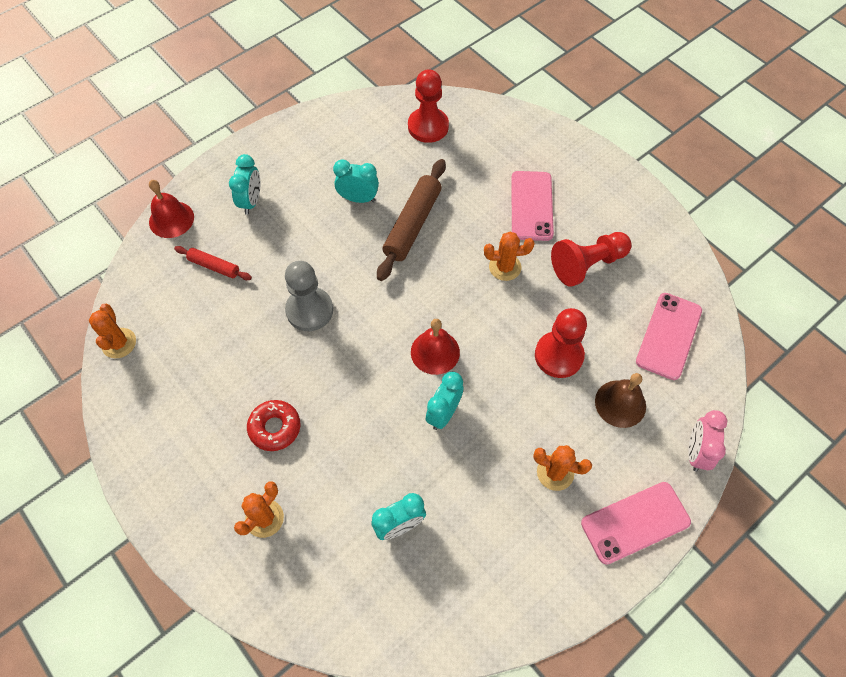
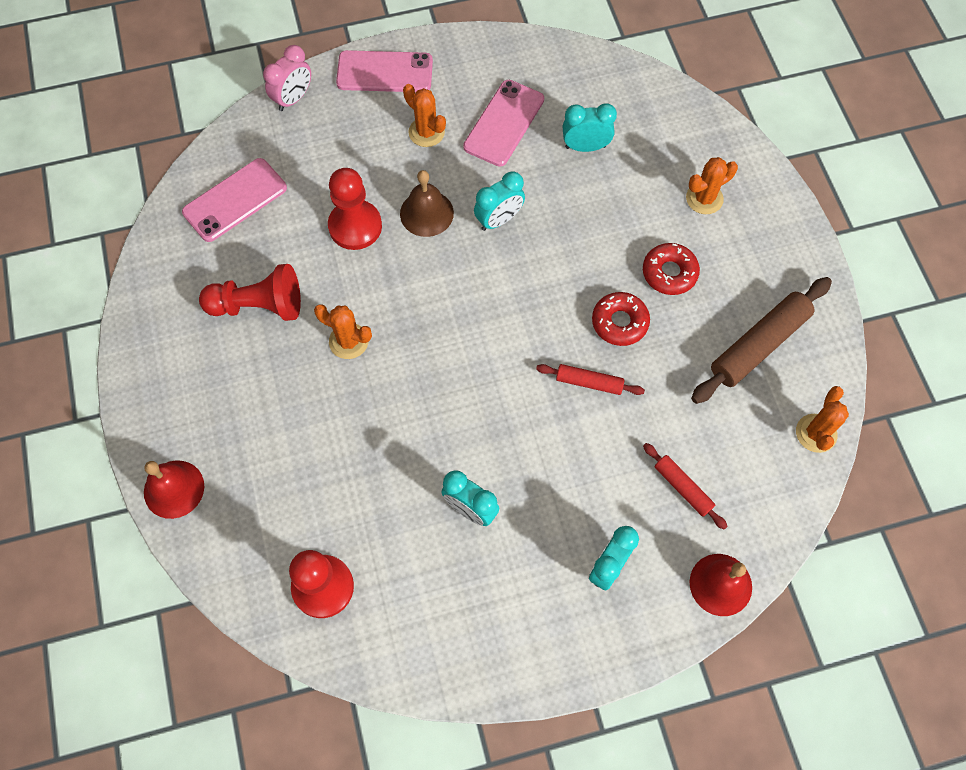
camera: 155 degrees left, 5 degrees up
grey pawn [285,261,333,331] -> red rolling pin [536,364,645,395]
brown rolling pin [377,159,446,281] -> brown rolling pin moved to [691,277,832,404]
red bell [411,319,460,375] -> red bell moved to [144,460,204,519]
pink phone [511,171,554,241] -> pink phone moved to [463,80,544,167]
brown bell [595,373,646,428] -> brown bell moved to [400,170,454,237]
none -> red donut [592,292,650,346]

